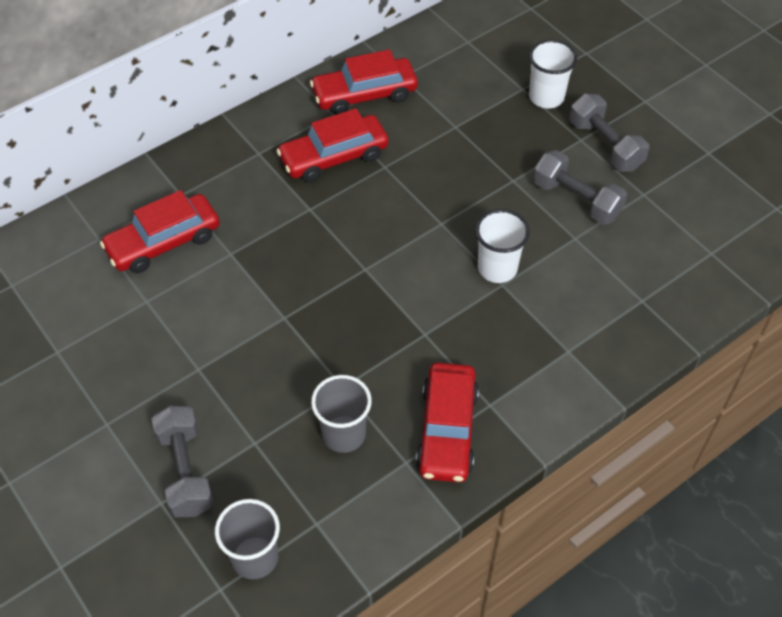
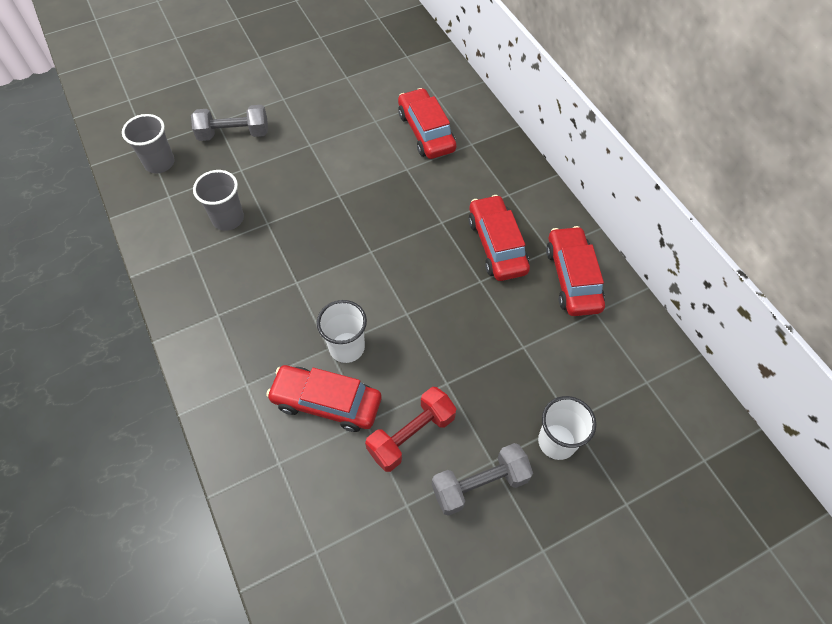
camera: 100 degrees right, 5 degrees up
red car [416,363,479,482] -> red car moved to [266,365,381,432]
grey dumbbell [533,150,627,225] -> red dumbbell [365,387,456,472]

